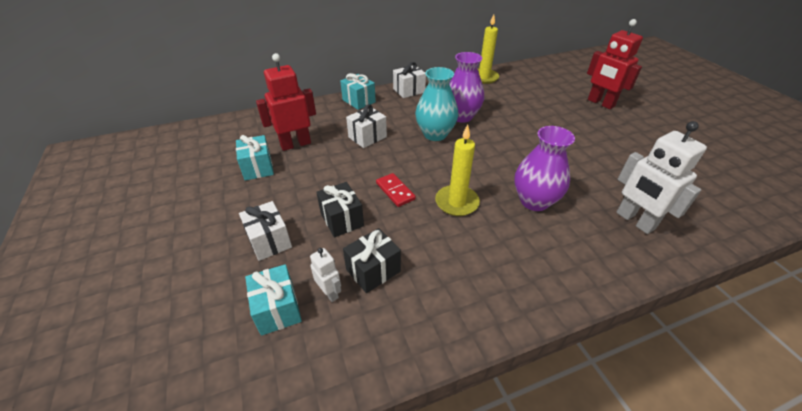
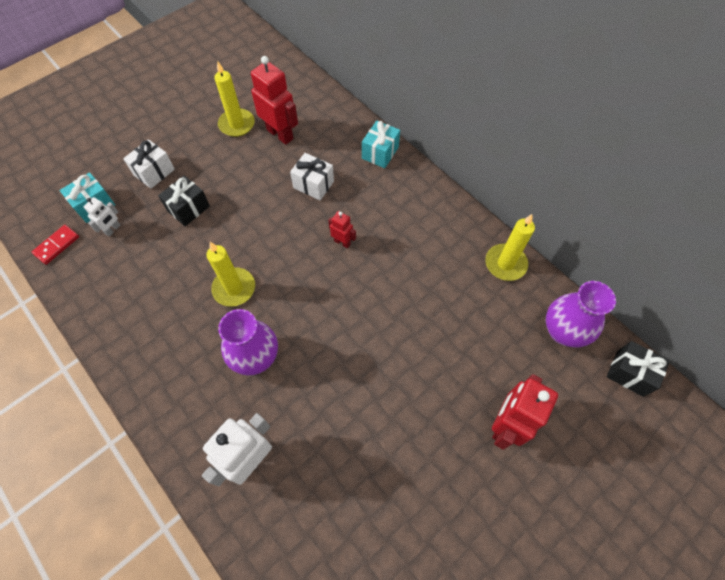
camera: 70 degrees right, 20 degrees up
turquoise gift [236,135,274,181] -> yellow candle [214,61,255,137]
black gift [343,228,401,293] -> black gift moved to [606,341,670,397]
red domino [376,173,416,207] -> red domino moved to [32,225,79,265]
white gift [393,62,426,98] -> none
turquoise vase [415,67,458,141] -> red robot [328,211,356,248]
purple vase [449,52,484,123] -> purple vase moved to [546,281,616,348]

